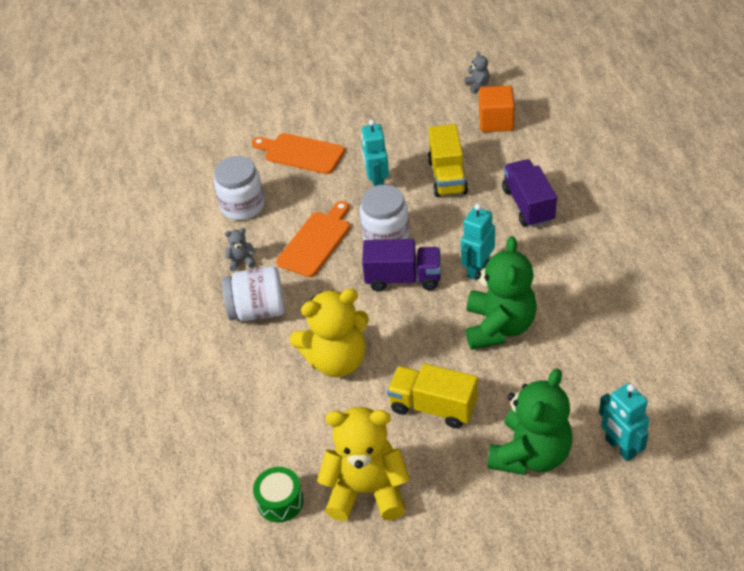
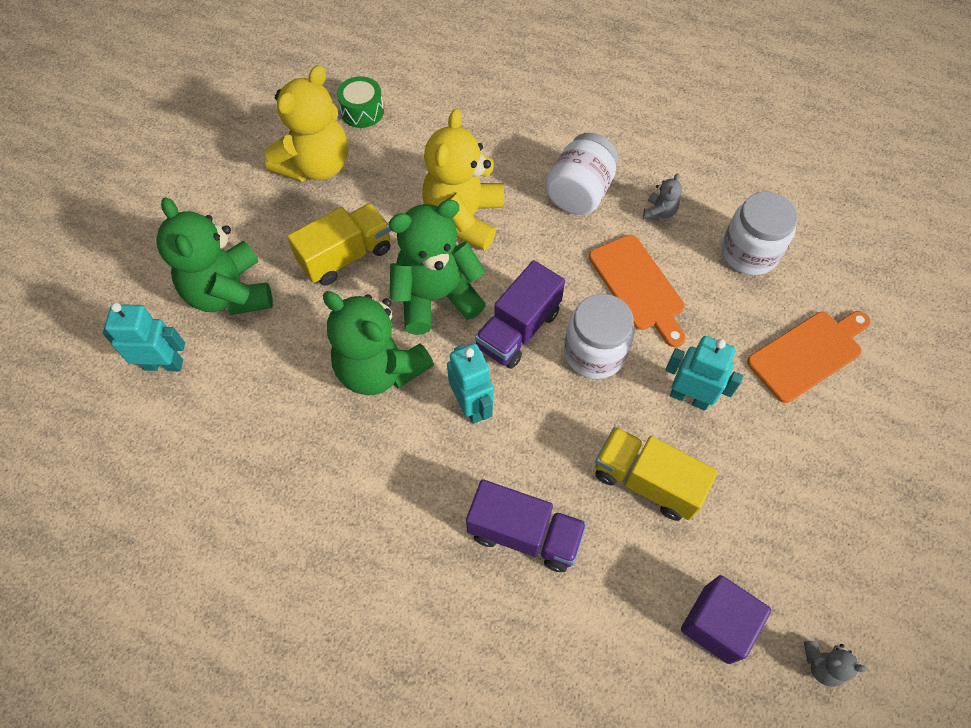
camera: 120 degrees right, 15 degrees up
orange cube [479,85,515,132] -> purple cube [681,575,771,664]
none -> green teddy bear [388,199,486,335]

